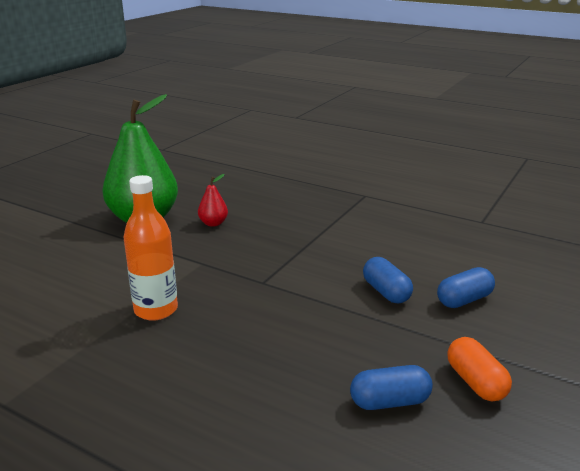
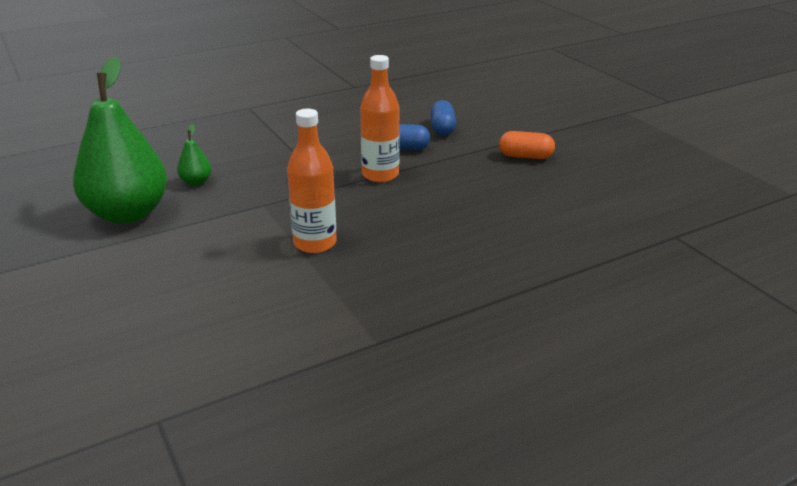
camera: 60 degrees left, 5 degrees up
red pear [198,174,228,227] -> green pear [177,124,211,186]
blue capsule [350,365,433,410] -> none
none -> orange bottle [360,55,400,182]

